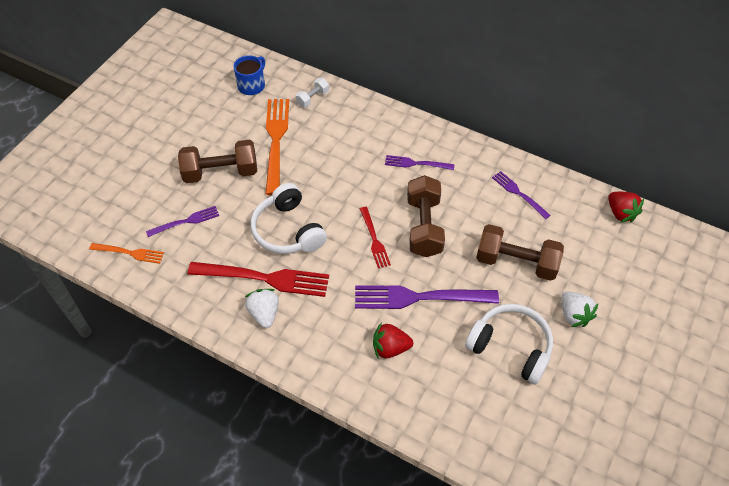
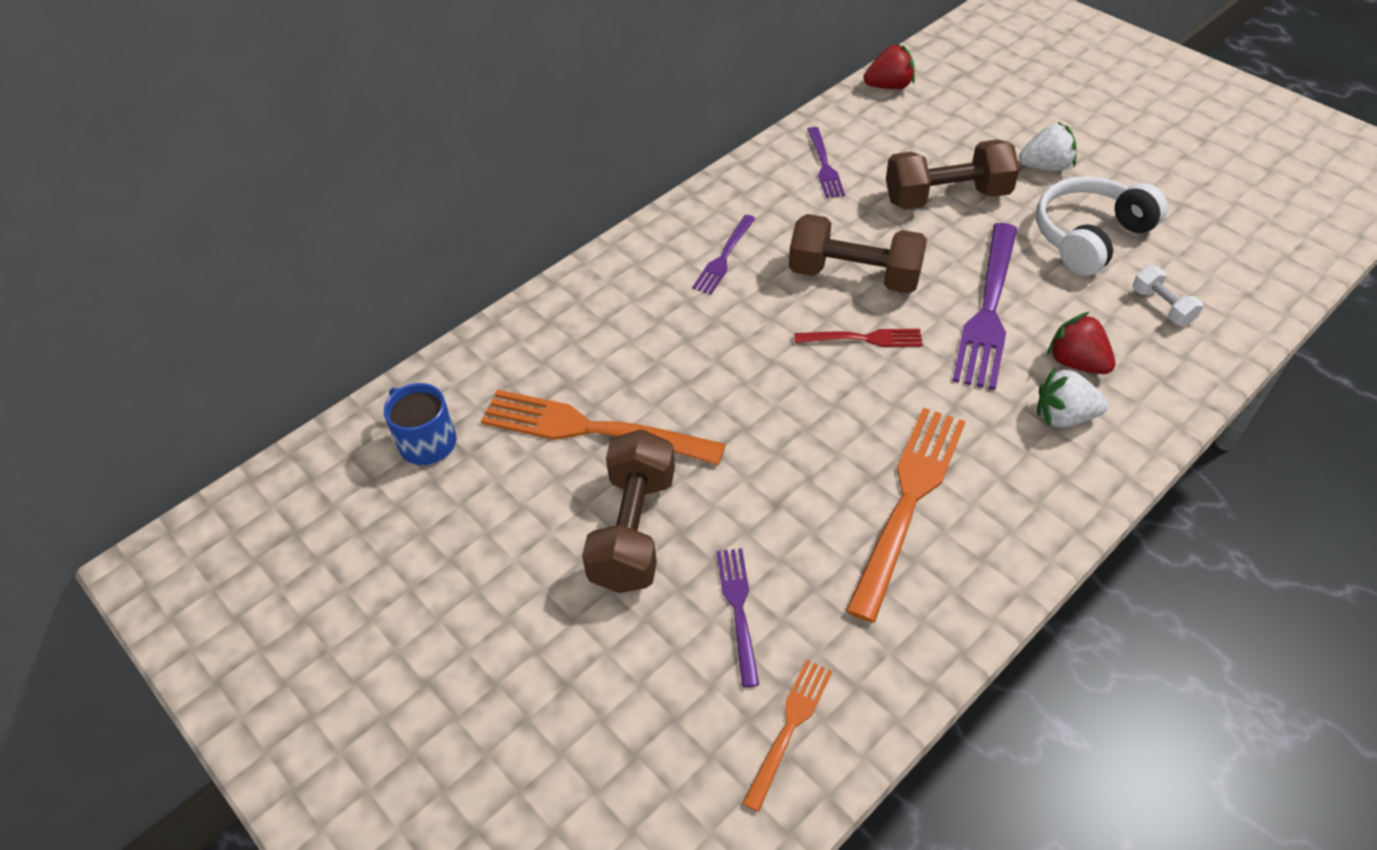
camera: 70 degrees left, 5 degrees down
red fork [188,262,329,297] -> orange fork [846,408,966,623]
white strawberry [245,289,279,328] -> white strawberry moved to [1037,367,1108,428]
white headphones [251,183,327,254] -> none
white dumbbell [296,78,329,107] -> white dumbbell moved to [1133,266,1203,325]
red strawberry [373,322,413,358] -> red strawberry turned 120 degrees clockwise [1047,312,1116,374]
brown dumbbell [476,224,564,281] -> brown dumbbell turned 45 degrees clockwise [886,139,1020,210]
purple fork [492,171,550,219] -> purple fork turned 75 degrees counterclockwise [807,127,845,198]

